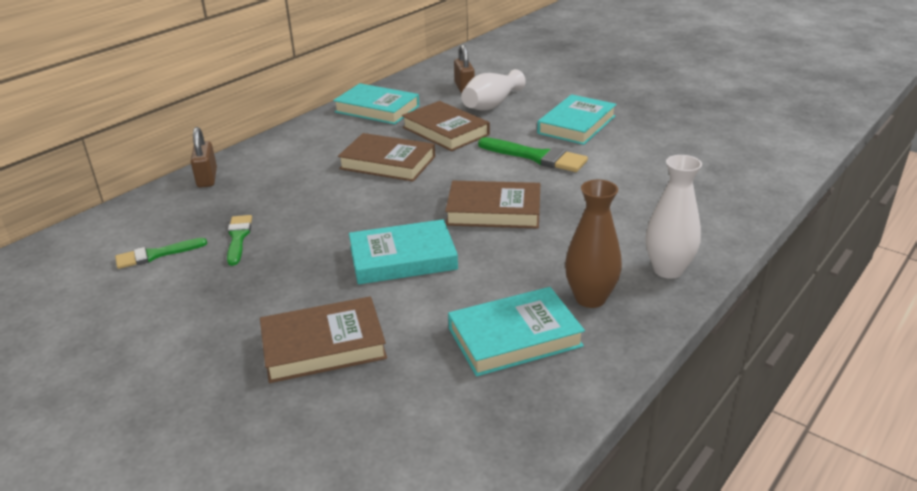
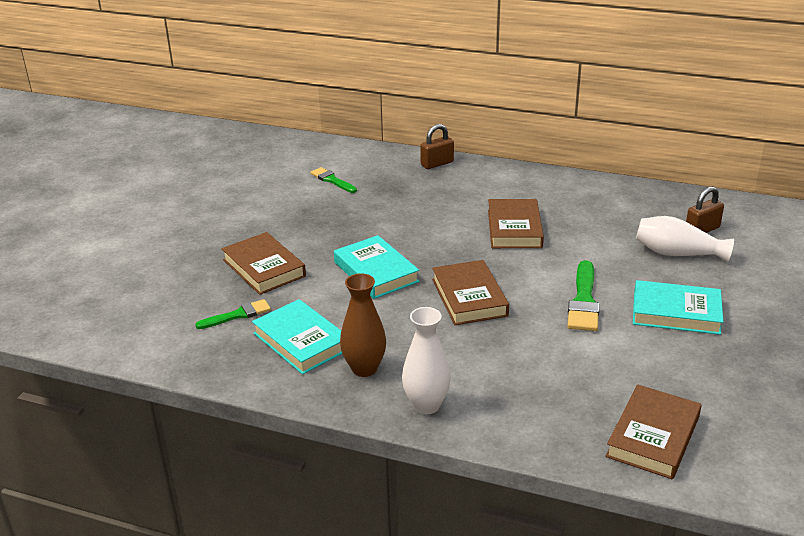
camera: 70 degrees right, 0 degrees up
green brush [227,215,252,266] -> green brush moved to [195,299,271,329]
turquoise book [333,83,419,124] -> none
brown book [402,101,490,151] -> brown book moved to [606,384,702,479]

